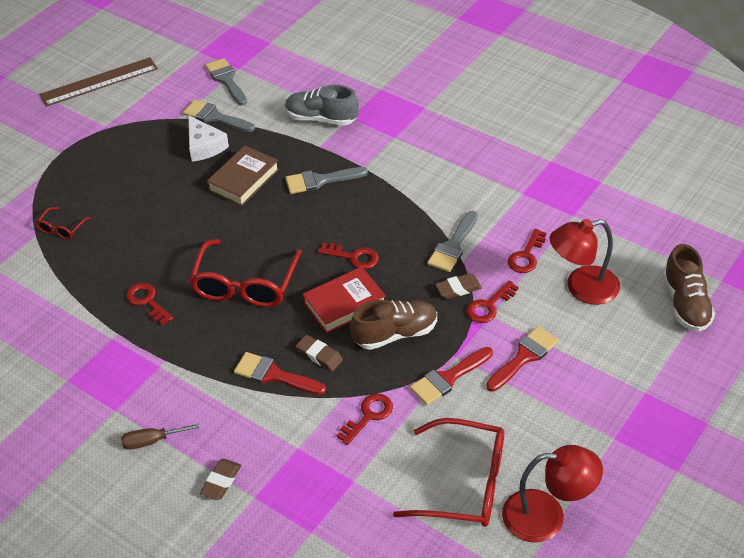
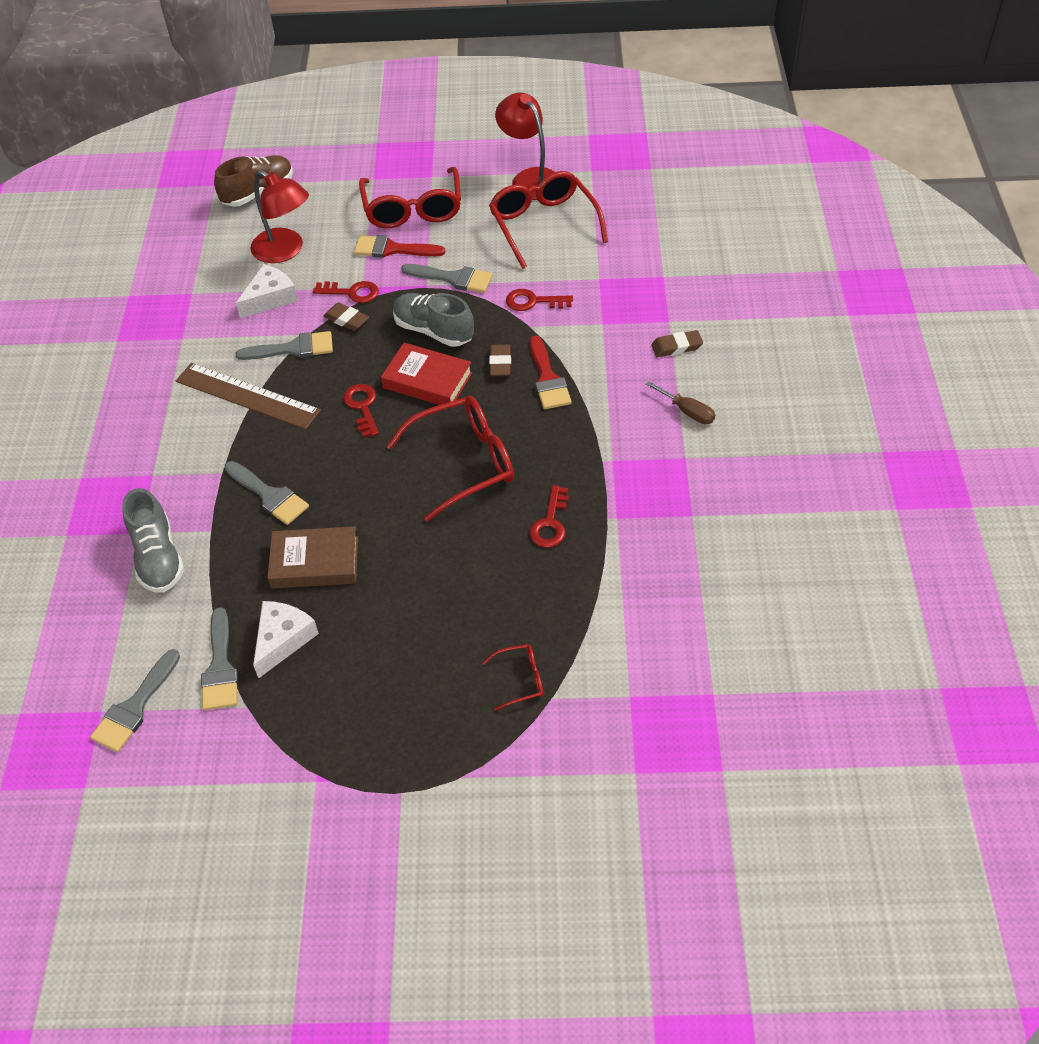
camera: 125 degrees left, 5 degrees up
brown ruler [39,57,158,107] -> brown ruler moved to [176,363,321,429]
brown shoe [350,300,437,350] -> grey shoe [393,293,474,347]
red brush [410,347,493,405] -> grey brush [401,264,493,293]
red key [508,229,547,273] -> white cheese [236,264,298,318]
none -> red glasses [359,167,461,228]

